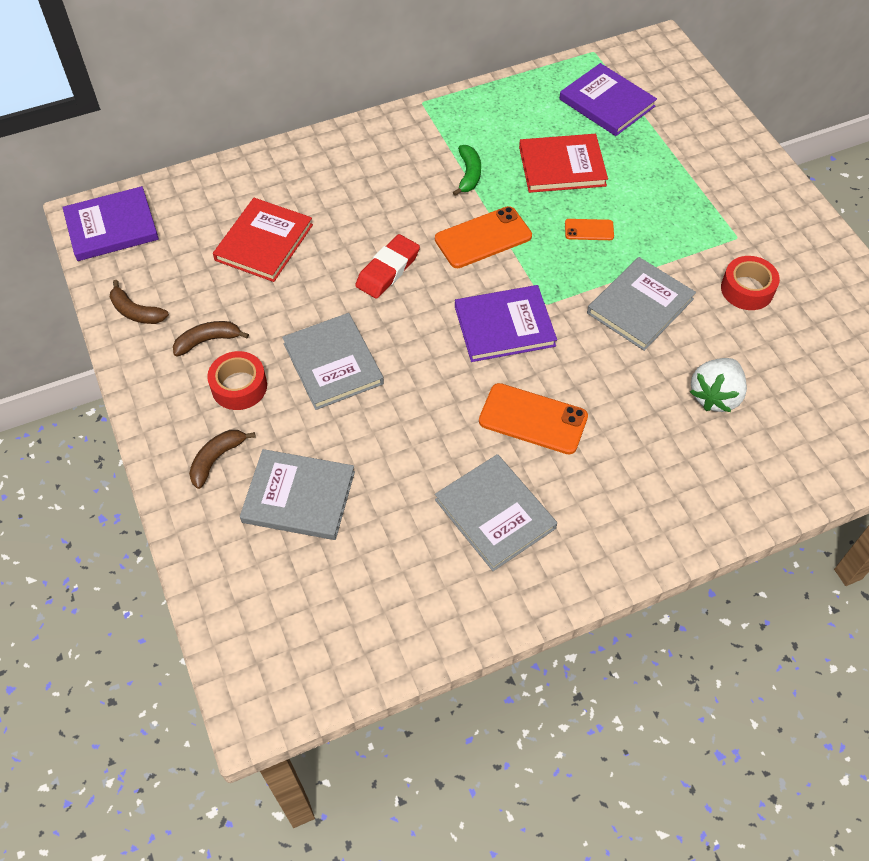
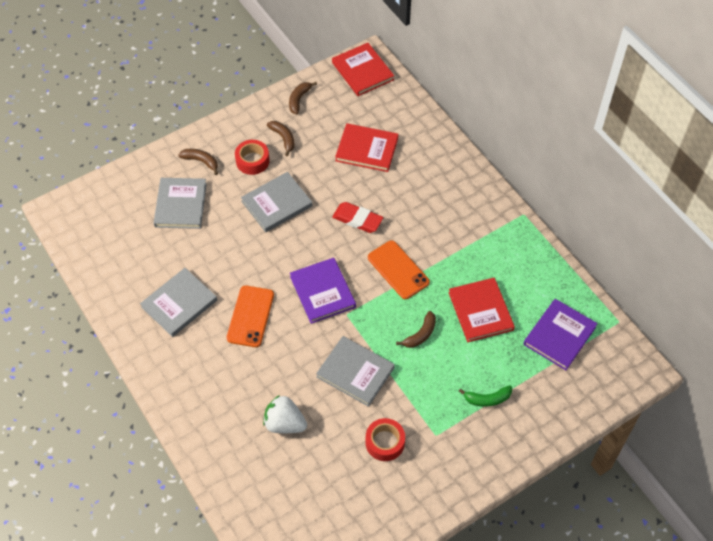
camera: 80 degrees right, 0 degrees up
purple book [62,186,159,261] -> red book [332,43,394,96]
green banana [453,145,481,196] -> green banana moved to [458,385,512,407]
orange phone [565,219,614,240] -> brown banana [396,311,436,348]

